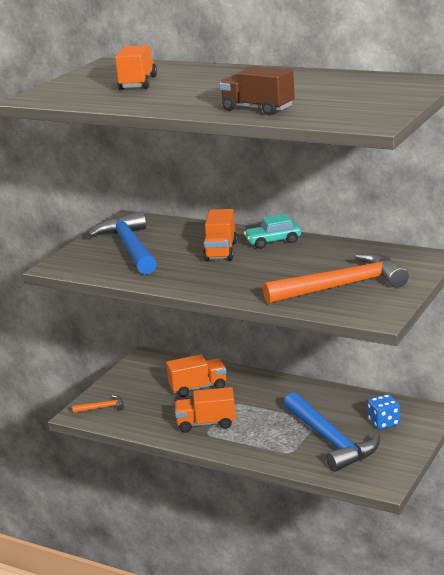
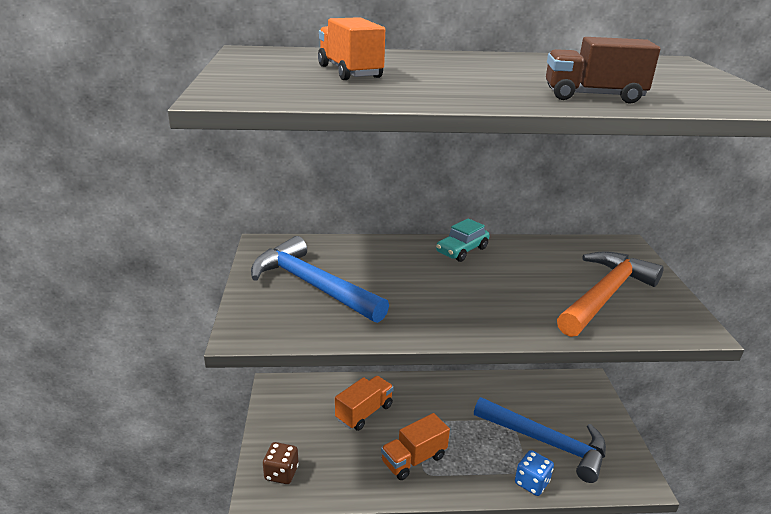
camera: 35 degrees left, 5 degrees up
orange hammer [72,395,124,413] -> brown dice [263,442,299,484]
orange truck [203,209,237,261] -> none
blue dice [368,394,400,430] -> blue dice moved to [515,450,554,496]

